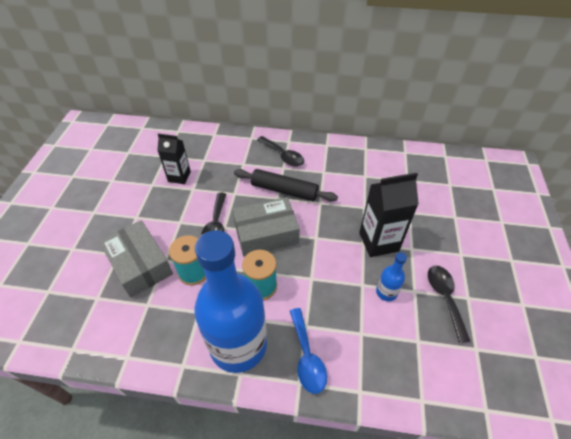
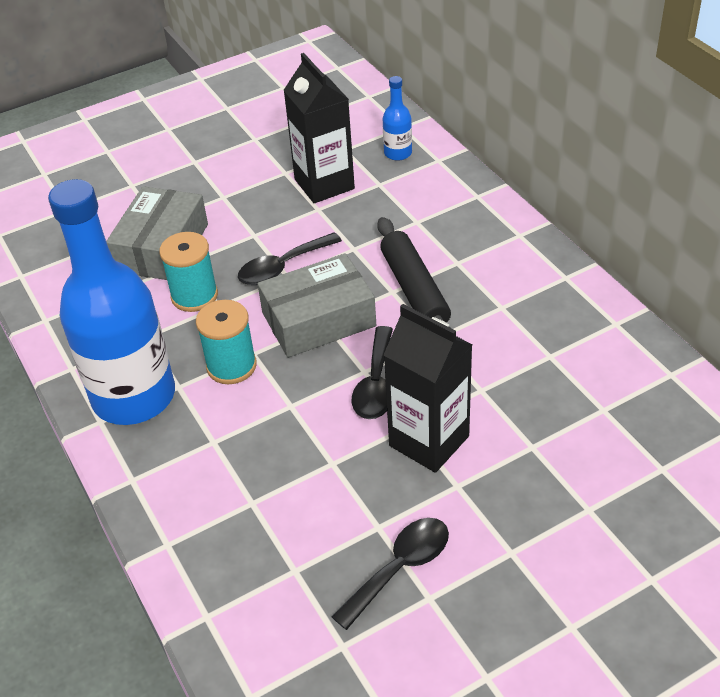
camera: 55 degrees right, 5 degrees down
black carton [157,133,191,184] -> black carton [283,53,355,203], size x1.53
grey box [232,197,300,256] -> grey box turned 60 degrees counterclockwise [258,253,376,358]
black spoon [257,136,304,167] -> black spoon moved to [352,326,393,419]
blue spoon [290,308,327,394] -> none
blue bottle [376,252,407,301] -> blue bottle moved to [383,76,412,161]

